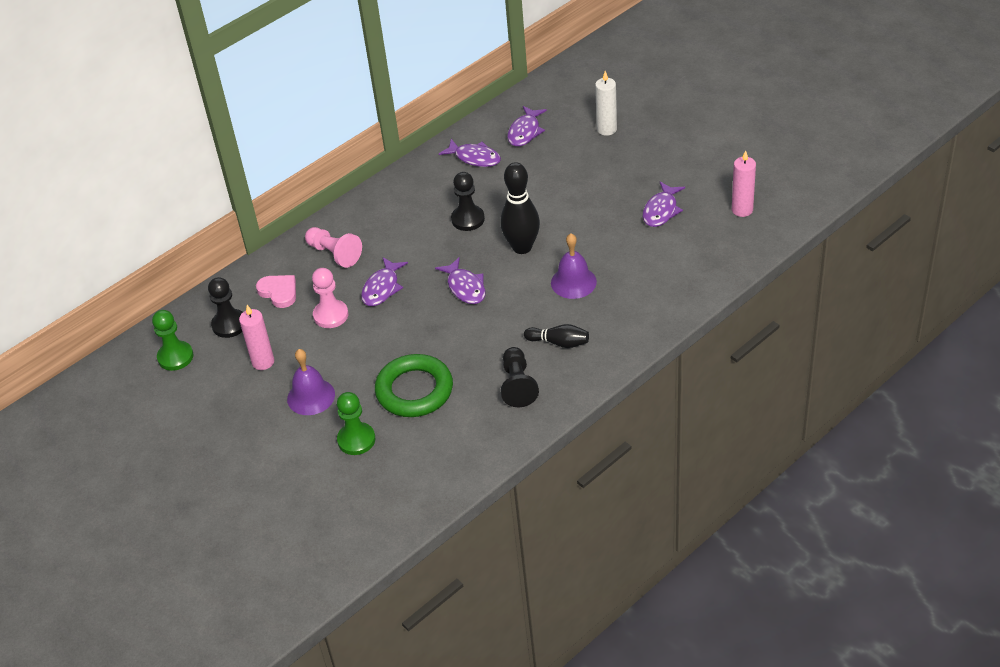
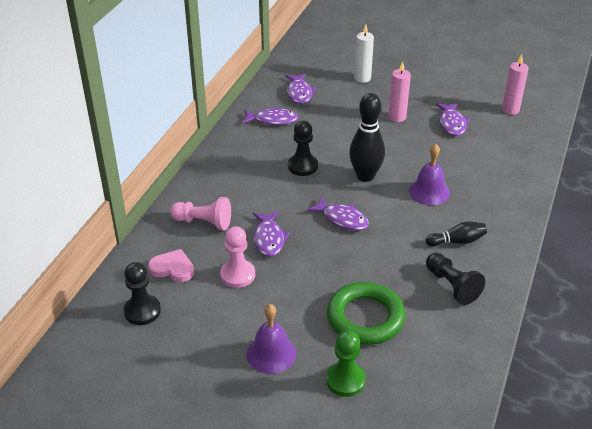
camera: 30 degrees left, 5 degrees down
green pawn [152,310,193,371] -> none
pink candle [239,305,274,370] -> pink candle moved to [388,61,411,122]

